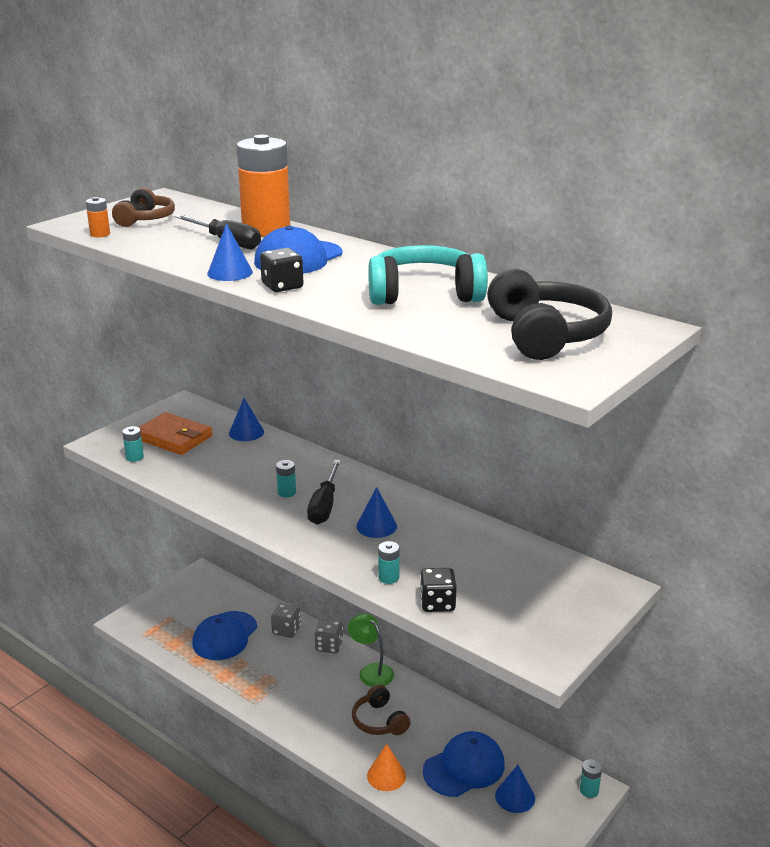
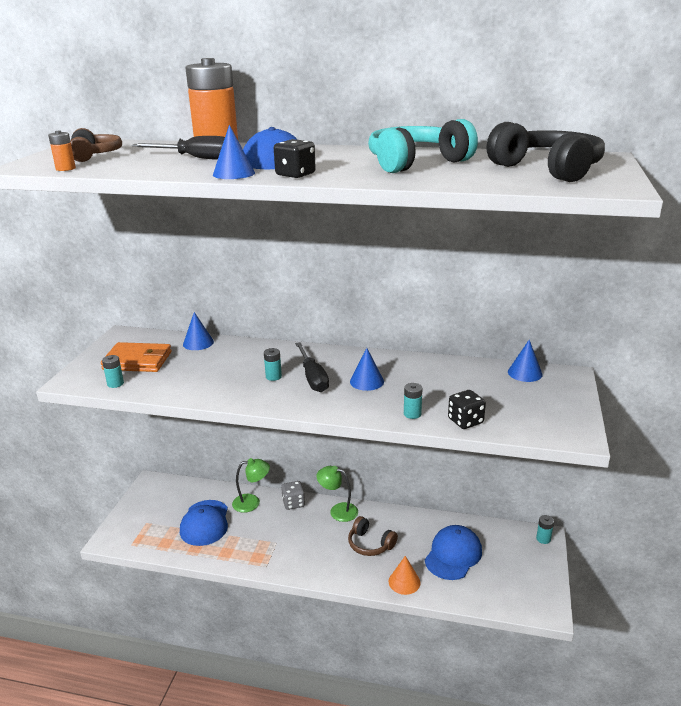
camera: 25 degrees left, 0 degrees up
grey dice [271,604,301,638] -> green lamp [232,458,270,513]
blue cone [495,765,535,813] -> blue cone moved to [508,340,543,382]

